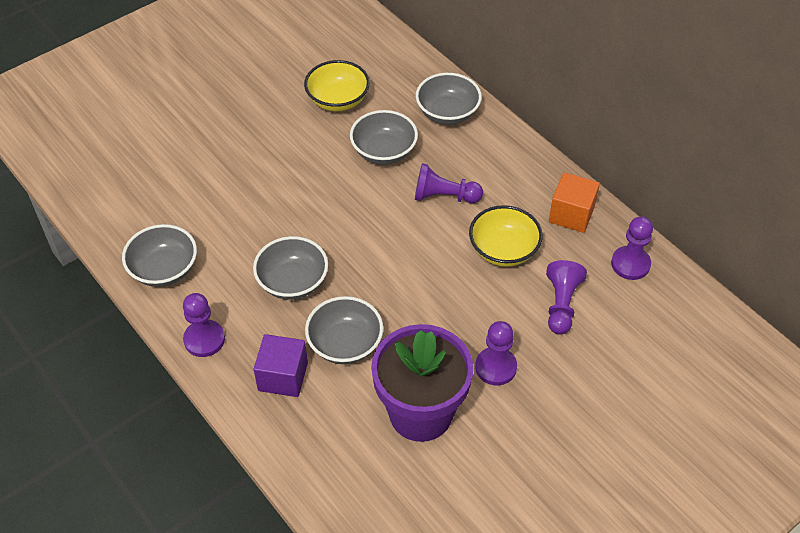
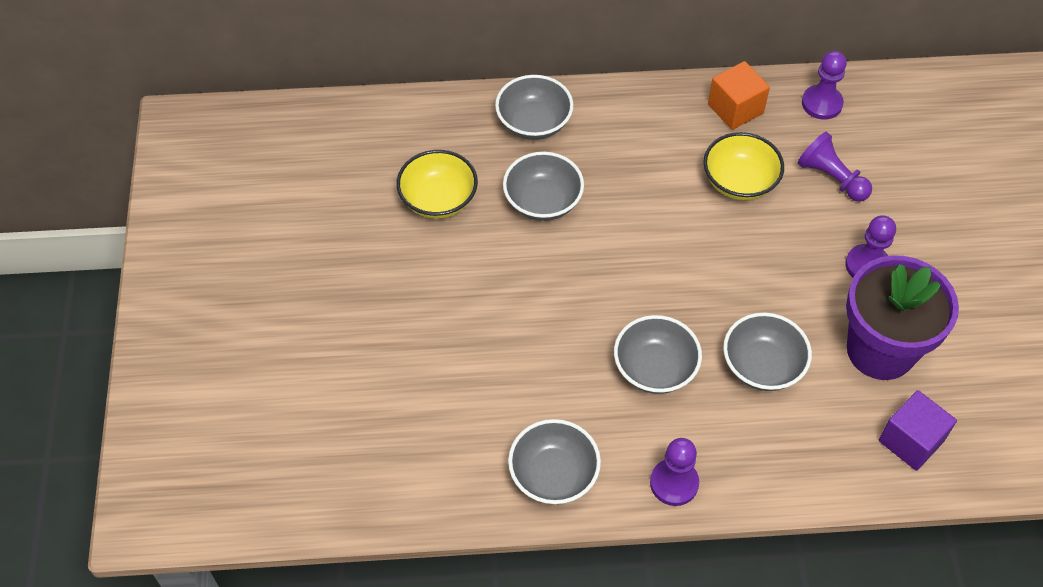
camera: 55 degrees left, 5 degrees up
purple cube [254,334,308,397] -> purple cube moved to [879,390,957,471]
purple pawn [415,163,483,203] -> none

